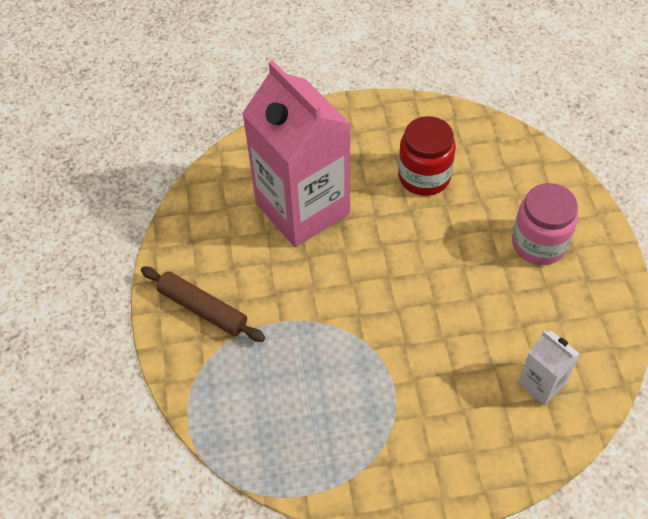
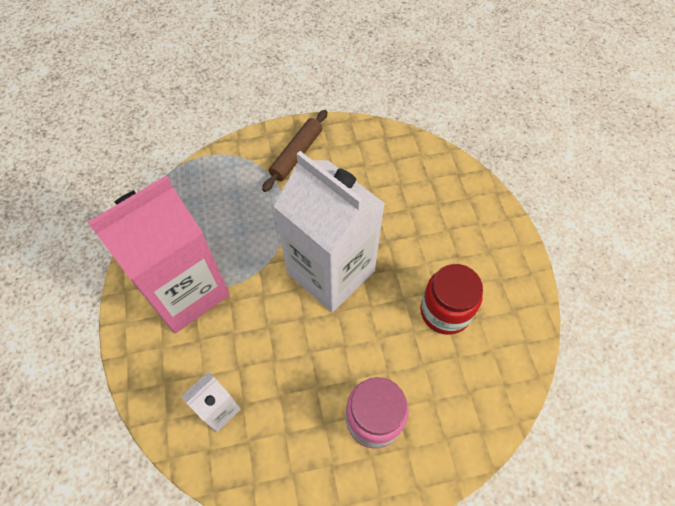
camera: 85 degrees right, 5 degrees up
pink carton [242,60,351,247] -> pink carton moved to [88,176,230,333]
none -> white carton [273,151,385,312]

